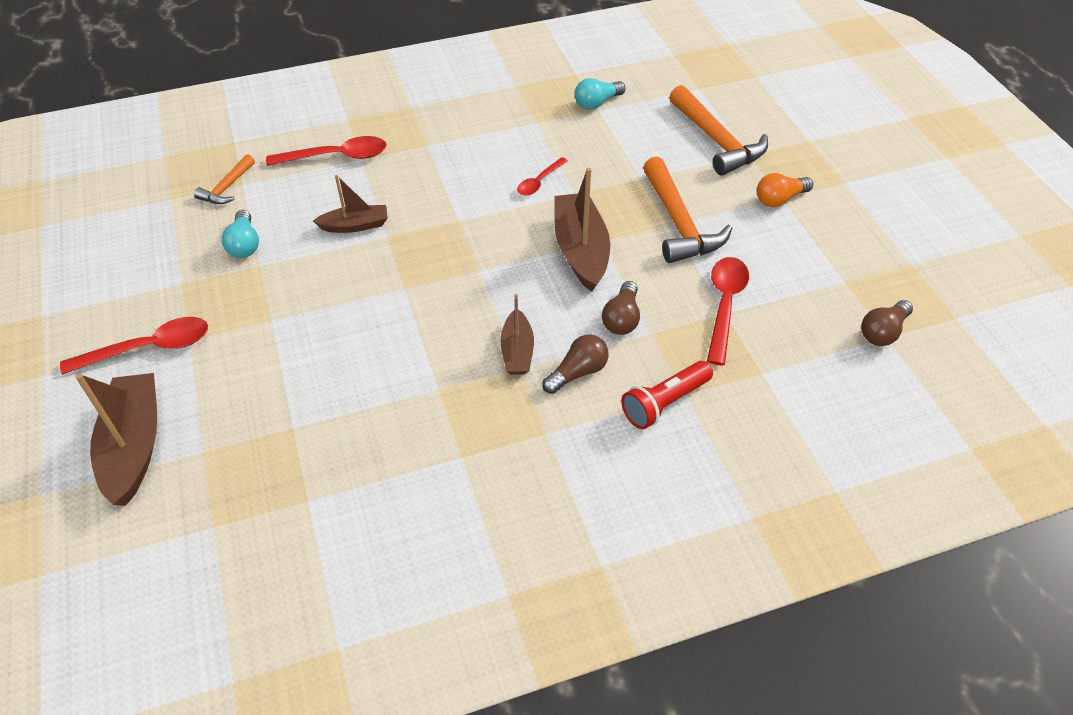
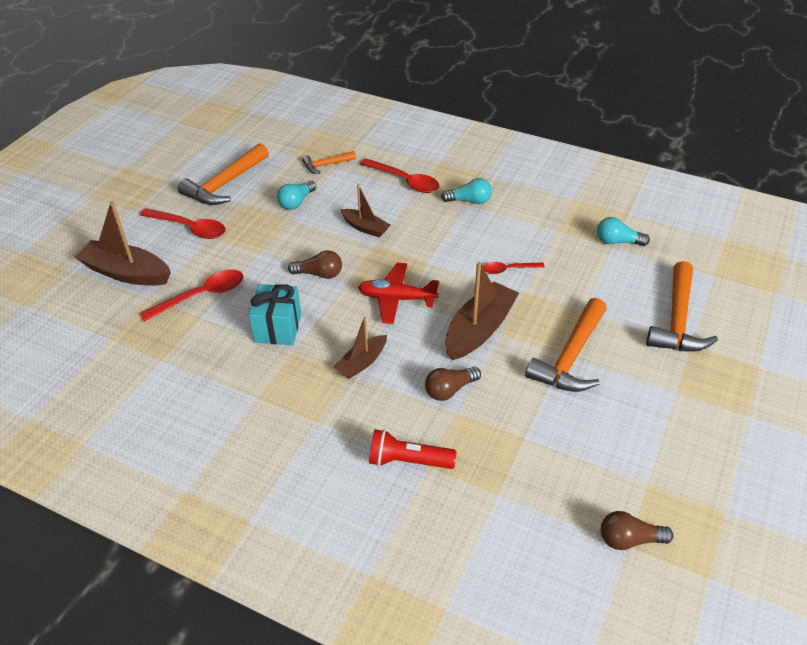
camera: 45 degrees right, 5 degrees down
brown boat [75,373,157,506] -> brown boat turned 105 degrees counterclockwise [75,201,171,286]
brown light bulb [542,334,609,394] -> brown light bulb moved to [288,250,342,279]
red spoon [707,257,749,365] -> red spoon moved to [140,269,244,322]
orange light bulb [757,173,813,207] -> none
none -> orange hammer [178,143,269,205]
none -> turquoise gift [249,284,301,345]
none -> red plane [358,263,439,324]
none -> turquoise light bulb [441,178,492,204]

